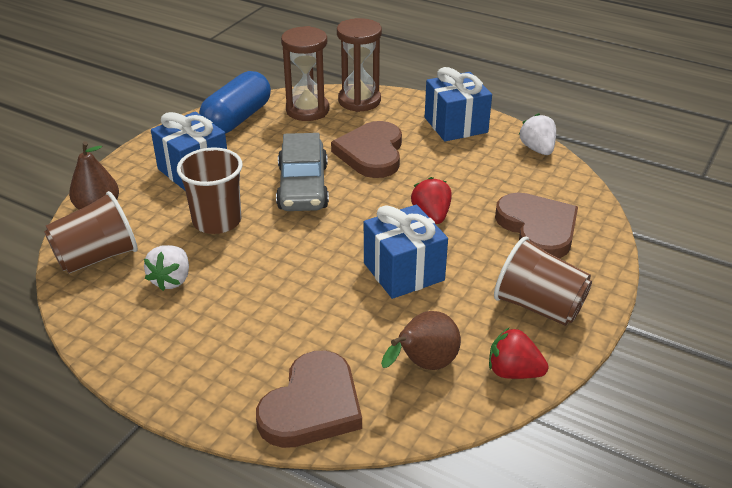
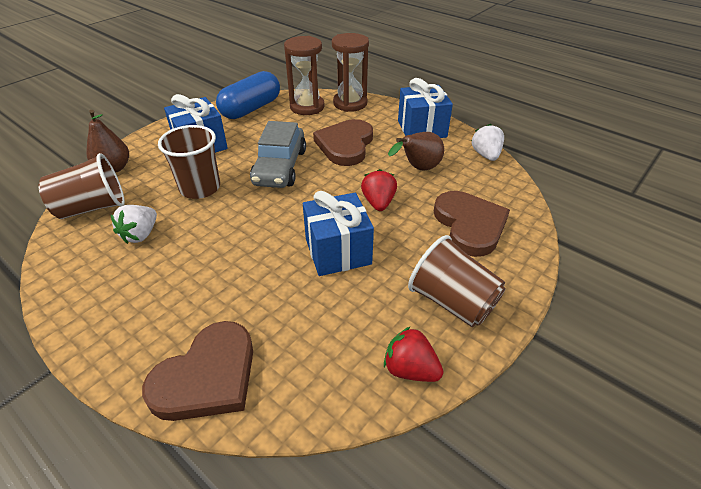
camera: 10 degrees right, 5 degrees up
brown pear [381,311,461,370] -> brown pear moved to [388,132,444,170]

